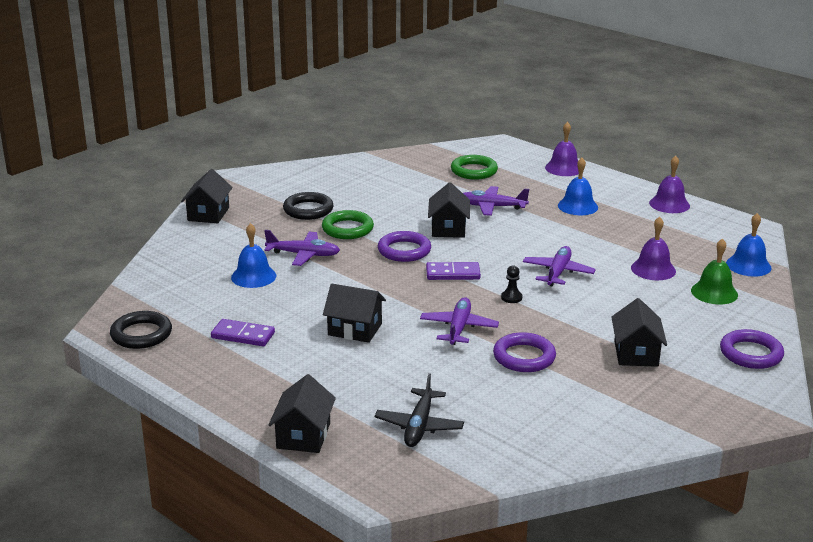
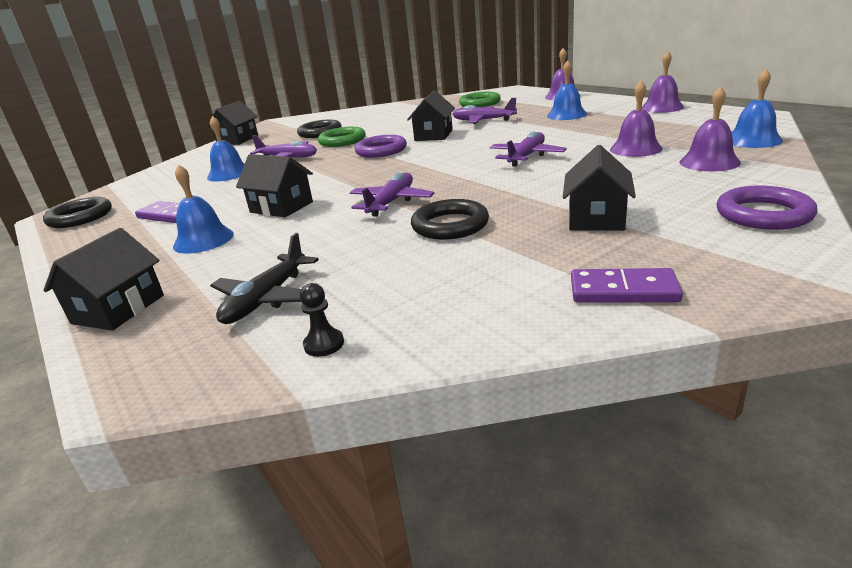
camera: 15 degrees right, 0 degrees up
purple domino [426,262,481,280] -> purple domino moved to [571,268,683,303]
purple ring [493,332,556,372] -> black ring [411,199,489,240]
black pawn [501,265,522,303] -> black pawn moved to [300,283,344,357]
green bell [691,238,738,304] -> purple bell [679,86,741,171]
none -> blue bell [173,164,234,254]

